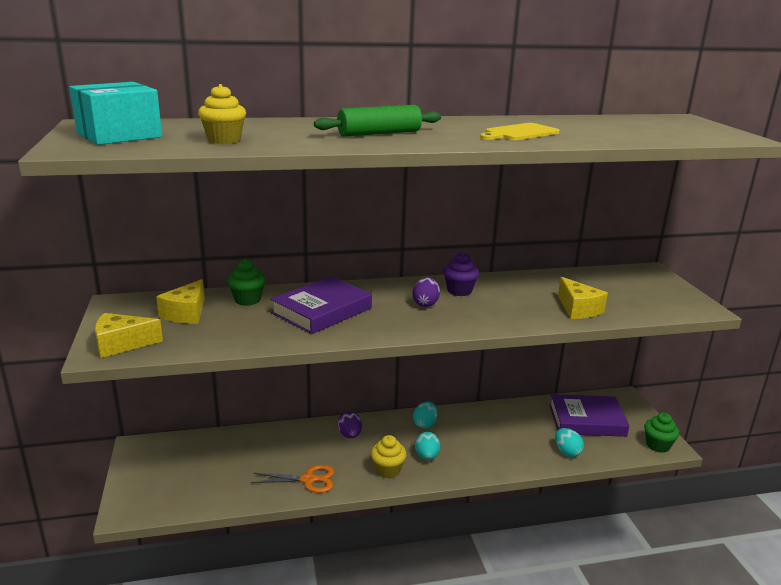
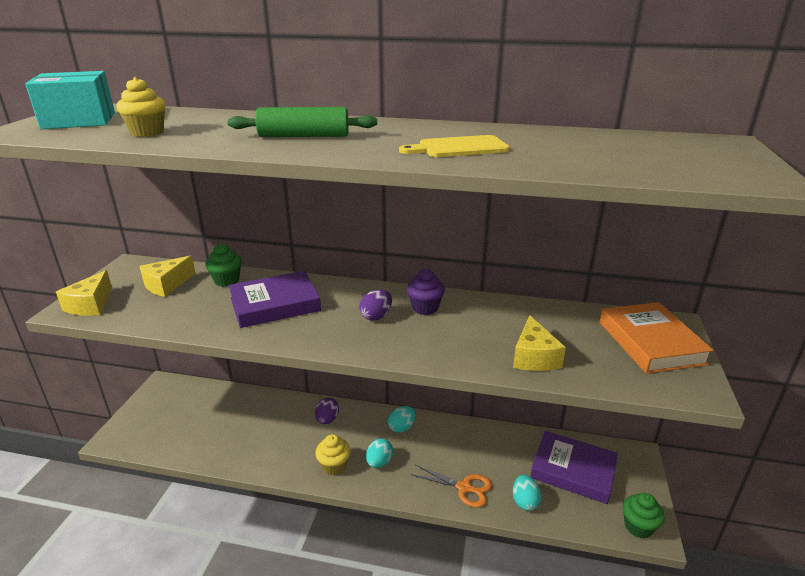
camera: 25 degrees right, 5 degrees up
yellow cheese [95,313,163,358] -> yellow cheese turned 90 degrees counterclockwise [56,270,112,316]
orange scissors [251,465,334,493] -> orange scissors moved to [411,465,492,507]
none -> orange book [600,302,714,374]

